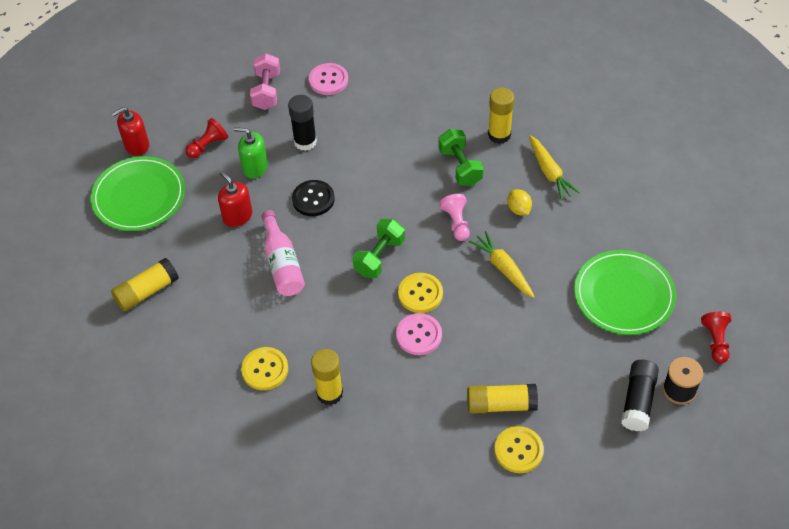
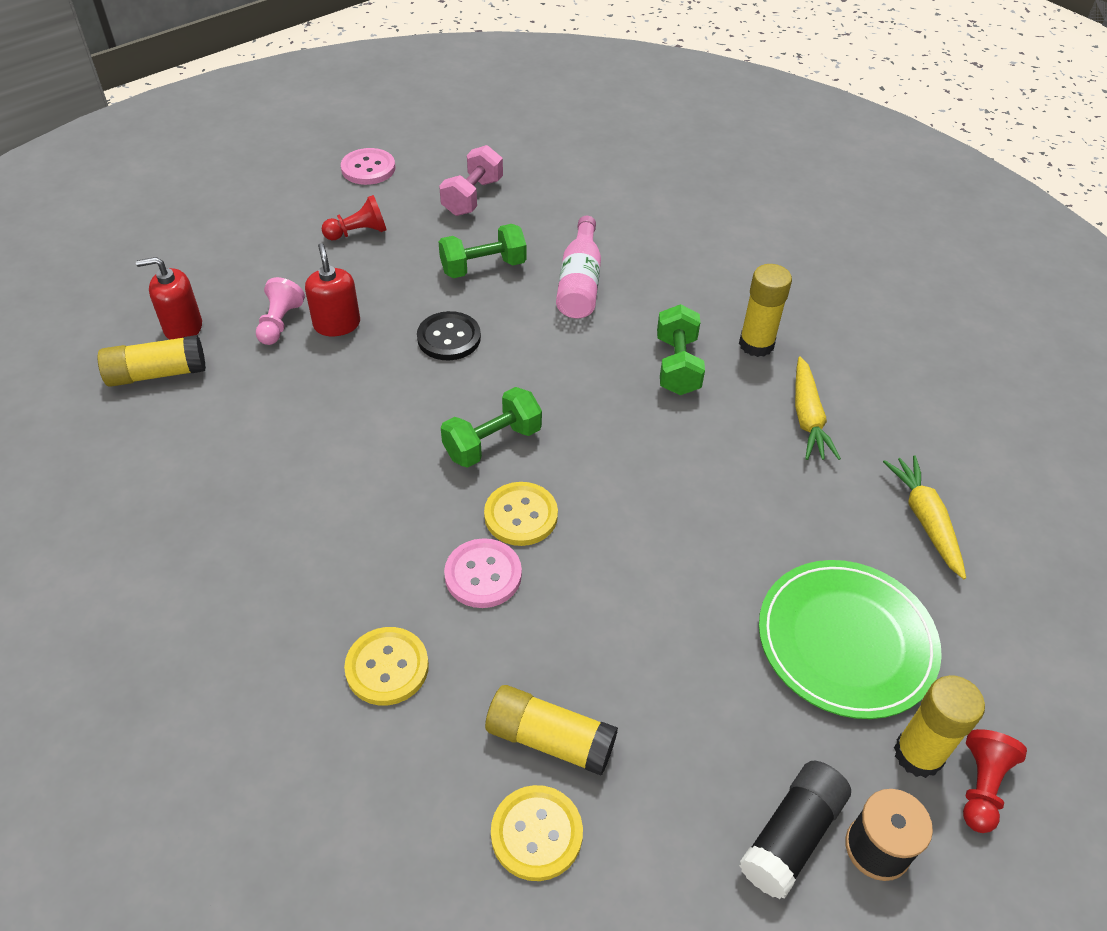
camera: 20 degrees right, 5 degrees down
green plate [91,156,185,231] -> none
red soap dispenser [112,107,149,156] -> red soap dispenser moved to [136,257,202,340]
green soap dispenser [234,127,268,179] -> none
yellow button [241,347,288,390] -> yellow button moved to [344,627,429,705]
pink bottle [262,210,305,296] -> pink bottle moved to [556,216,601,319]
black glue stick [288,95,317,151] -> green dumbbell [439,224,526,278]
pink button [309,63,348,95] -> pink button moved to [341,148,395,185]
yellow glue stick [311,349,343,405] -> yellow glue stick moved to [894,675,985,778]
pink pawn [439,194,470,241] -> pink pawn moved to [256,277,305,345]
yellow carrot [469,231,535,298] -> yellow carrot moved to [883,455,966,579]
yellow lemon [507,189,532,215] -> none

